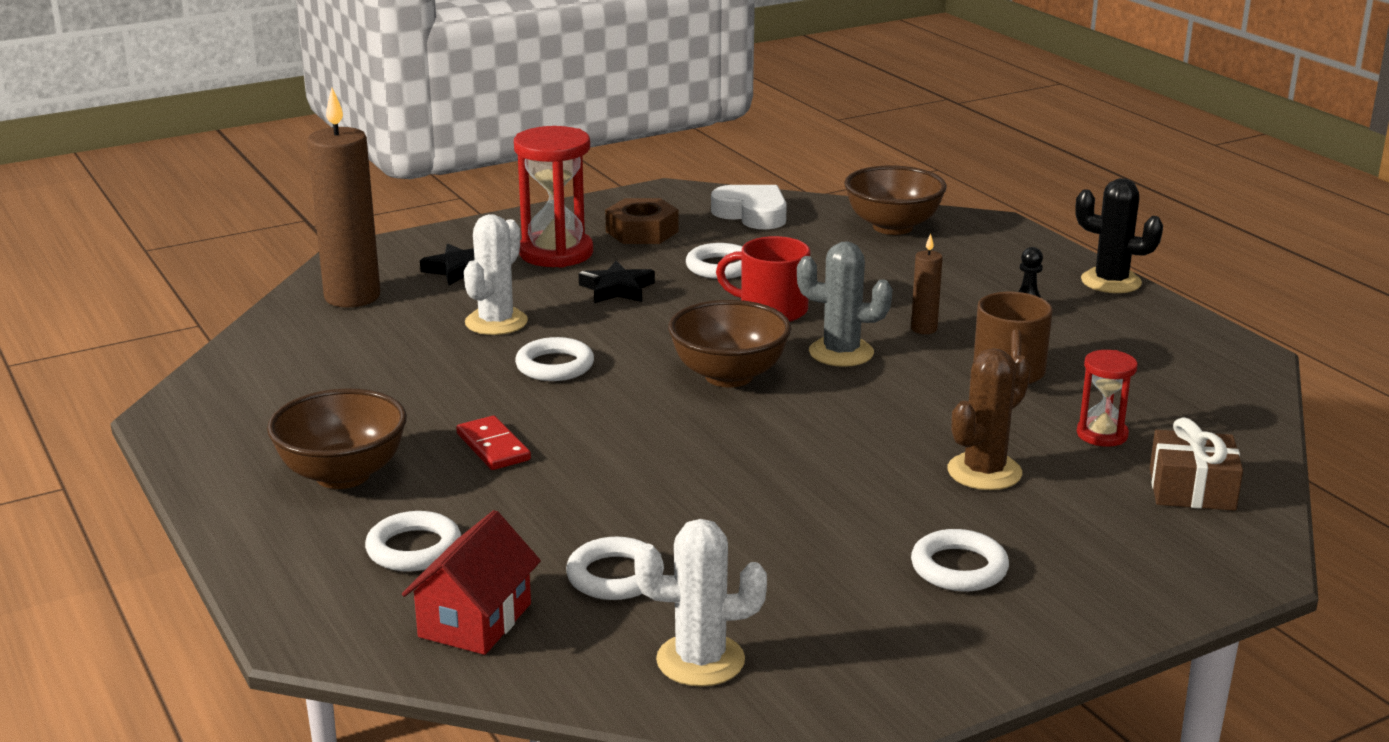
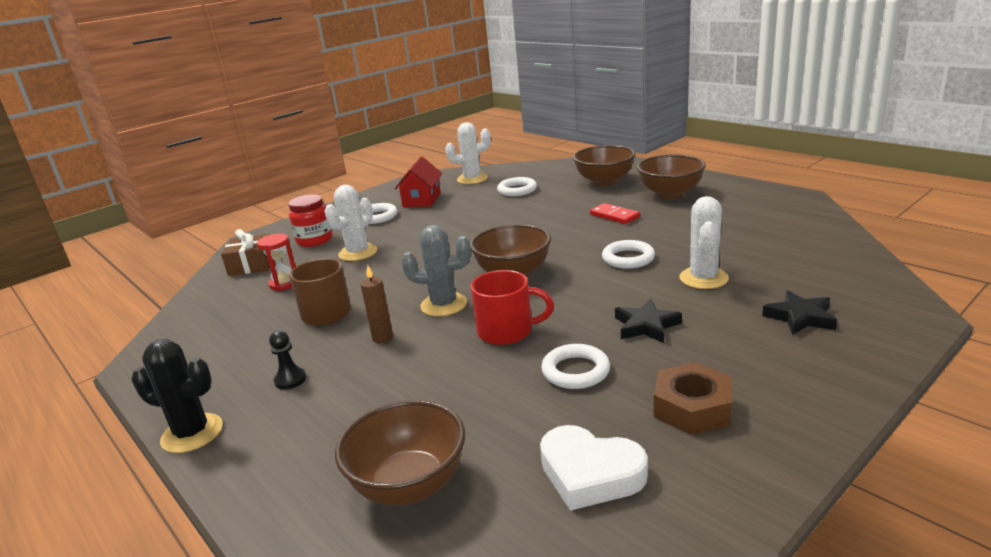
camera: 170 degrees right, 0 degrees up
brown candle [307,88,381,307] -> none
white ring [365,511,461,572] -> brown bowl [573,145,636,186]
red house [402,510,541,655] -> red house moved to [395,157,442,207]
red hourglass [514,126,593,268] -> none
brown cactus [948,348,1031,490] -> white cactus [324,185,377,261]
none -> red jar [288,194,333,247]

